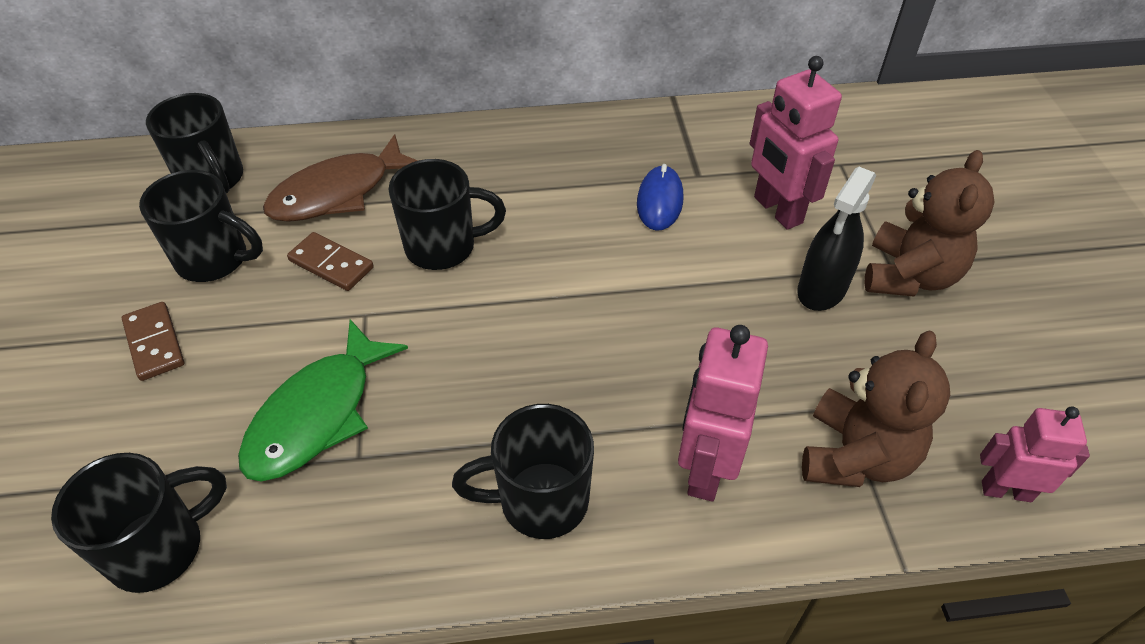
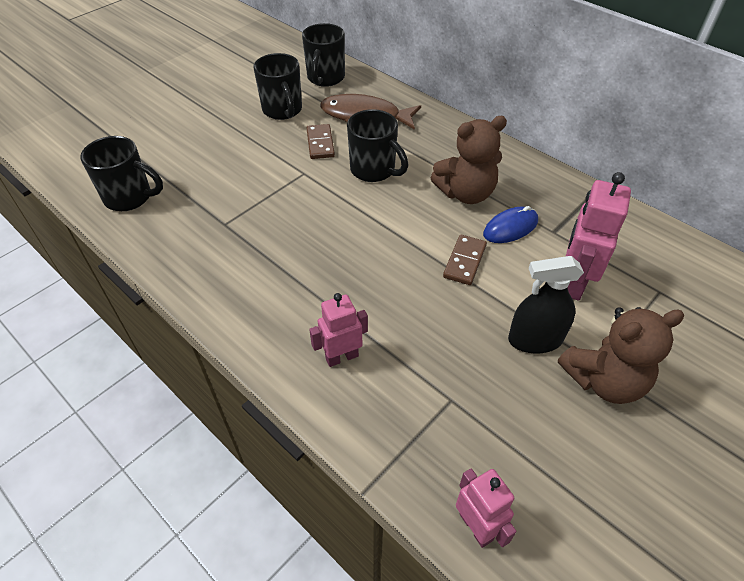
camera: 50 degrees right, 0 degrees up
brown domino [122,302,184,381] -> brown domino moved to [443,235,487,285]
green fish [238,319,408,481] -> none
black mug [452,404,594,539] -> none
pink robot [678,325,768,501] -> pink robot [309,293,368,367], size x0.65
brown teddy bear [802,331,950,487] -> brown teddy bear moved to [431,116,507,204]

